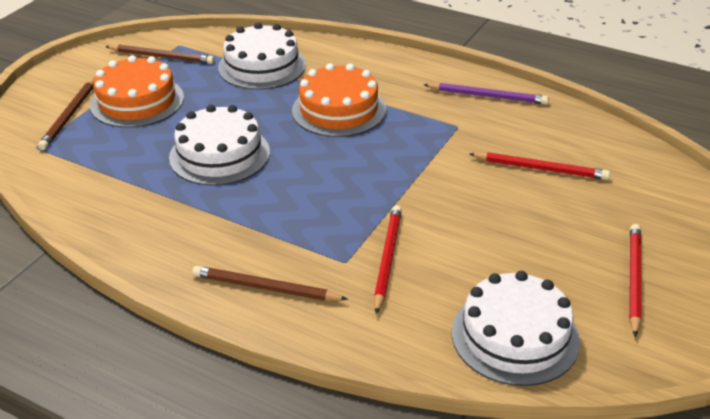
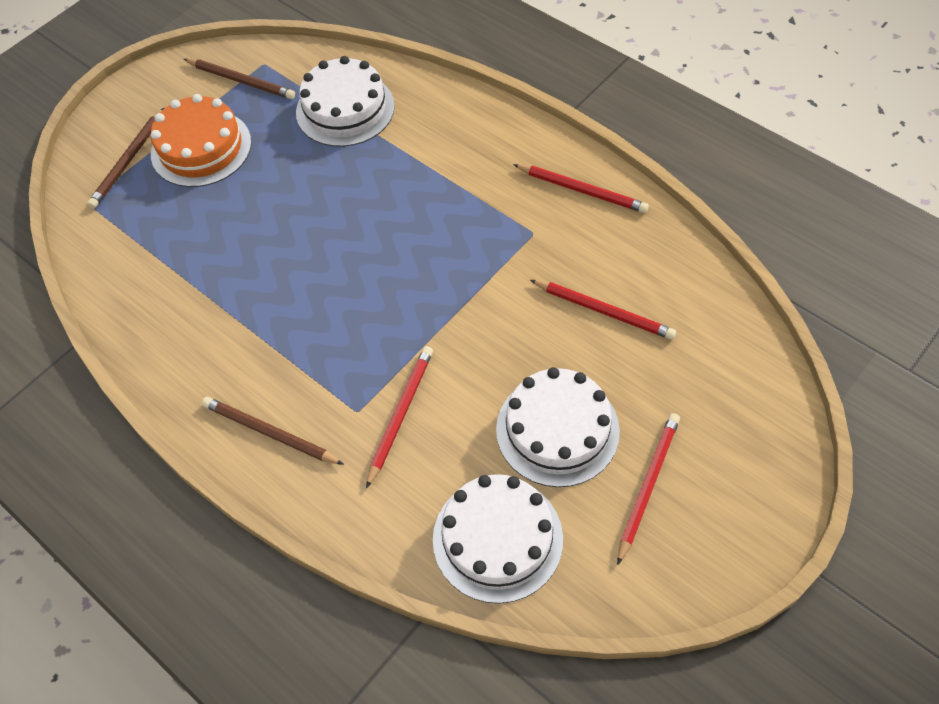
camera: 15 degrees right, 20 degrees up
white cake [169,105,270,186] -> white cake moved to [496,367,620,487]
orange cake [292,63,386,137] -> none
purple pencil [423,83,549,105] -> red pencil [513,164,649,213]

